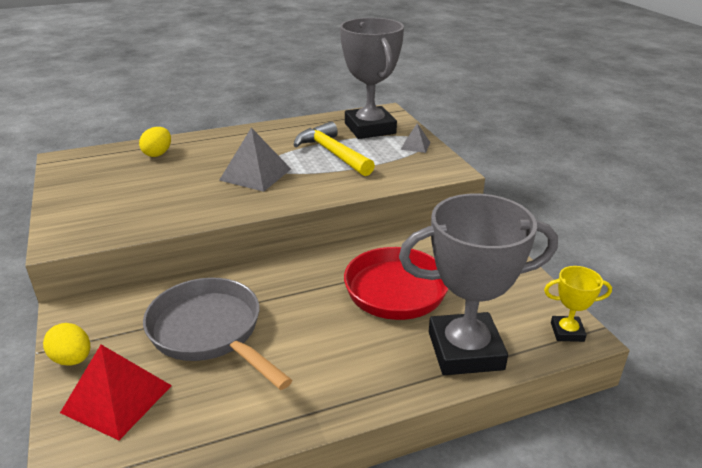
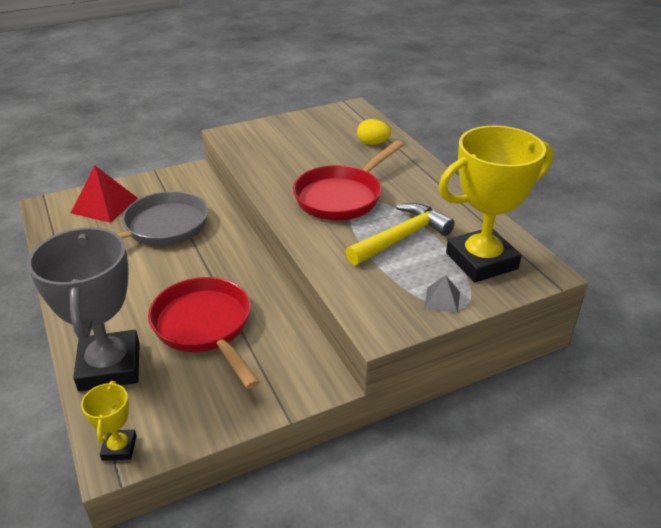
camera: 85 degrees right, 5 degrees up
yellow egg [43,323,90,366] -> none
grey pyramid [219,128,291,192] -> red pan [293,140,404,220]
grey trophy [340,18,404,139] -> yellow trophy [439,125,553,282]

